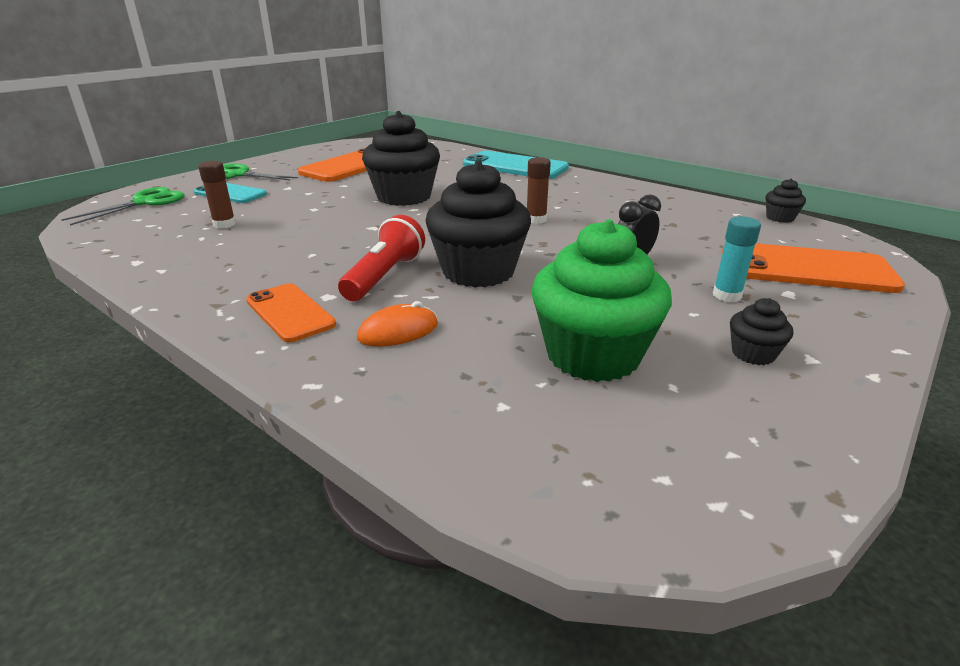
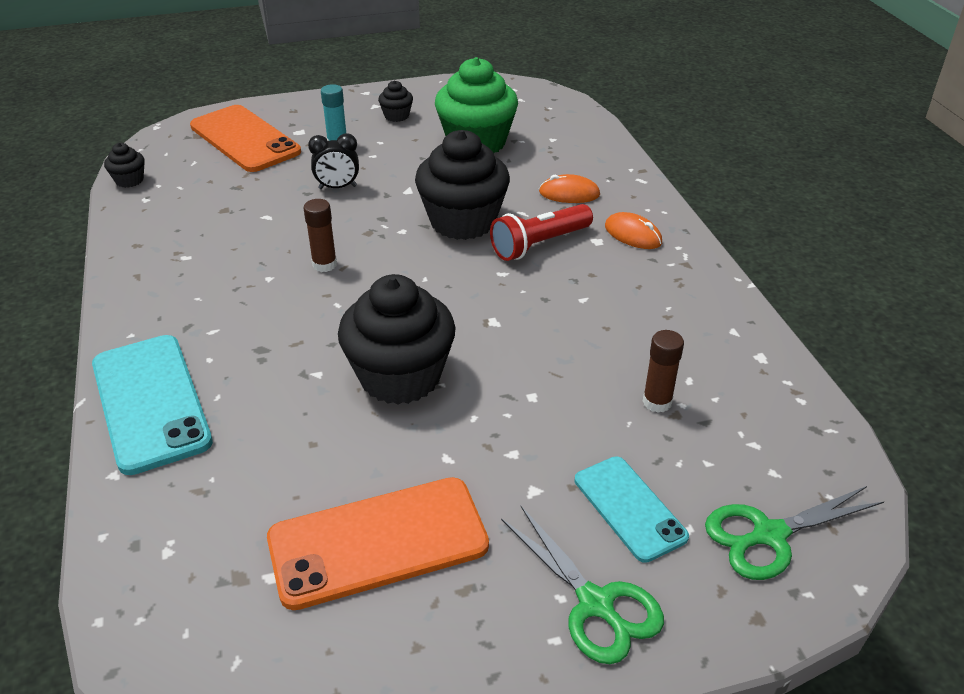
camera: 145 degrees left, 10 degrees up
orange phone [246,283,336,342] -> orange mouse [605,212,662,249]

